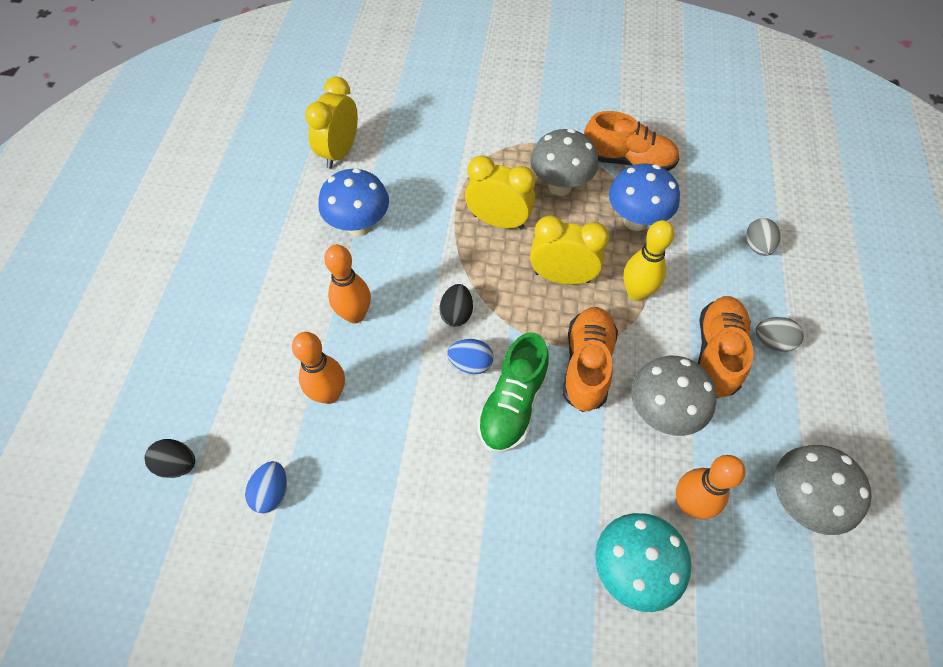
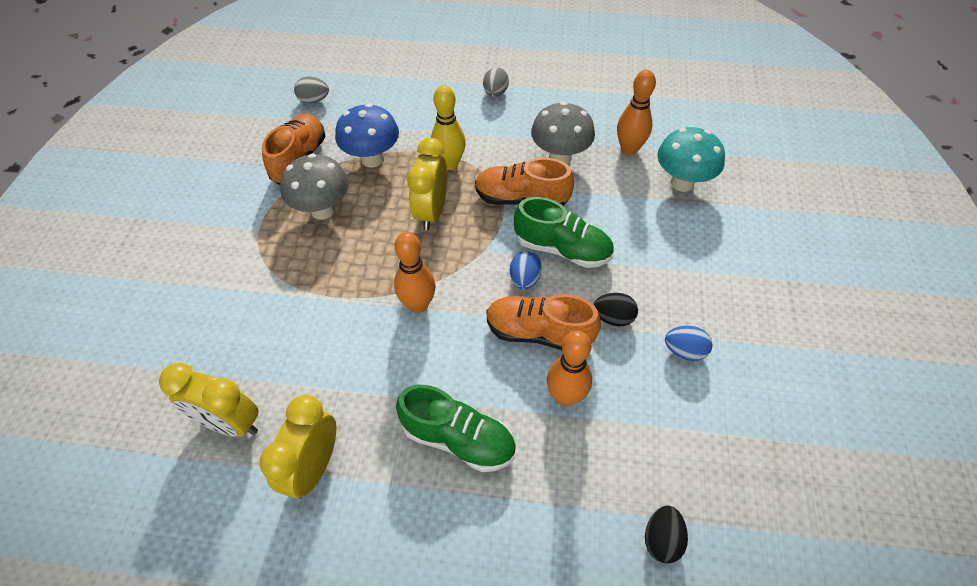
camera: 90 degrees left, 5 degrees down
blue egg [245,461,287,513] -> blue egg moved to [665,326,712,361]
blue mushroom [318,168,389,236] -> none
orange bowling pin [324,245,371,324] -> orange bowling pin moved to [394,232,435,313]
black egg [439,284,473,326] -> black egg moved to [593,293,638,326]
yellow clock [465,155,536,230] -> yellow clock moved to [260,395,336,499]
orange shoe [698,296,753,398] -> orange shoe moved to [487,294,601,350]
grey egg [746,218,781,256] -> grey egg moved to [294,77,329,104]
grey mushroom [774,445,872,535] -> none
none -> green shoe [396,385,516,472]

